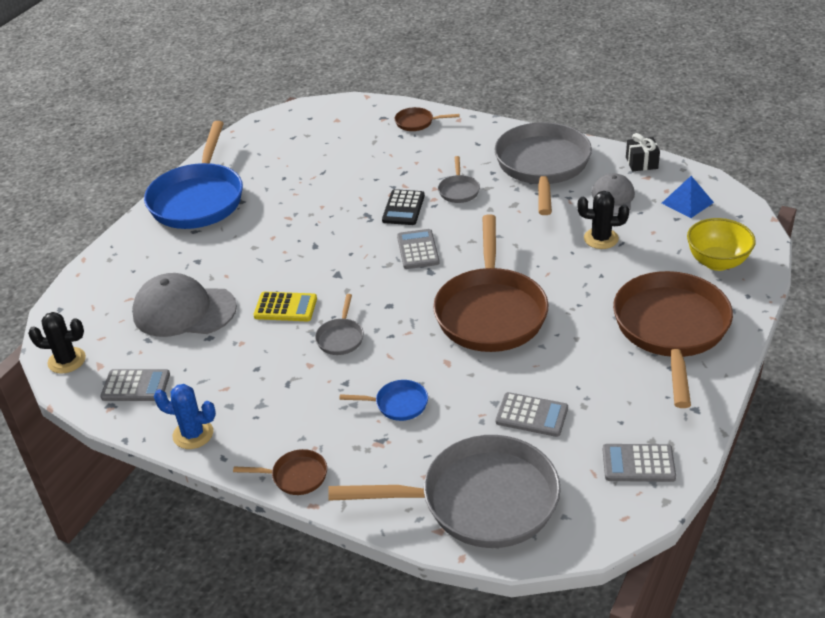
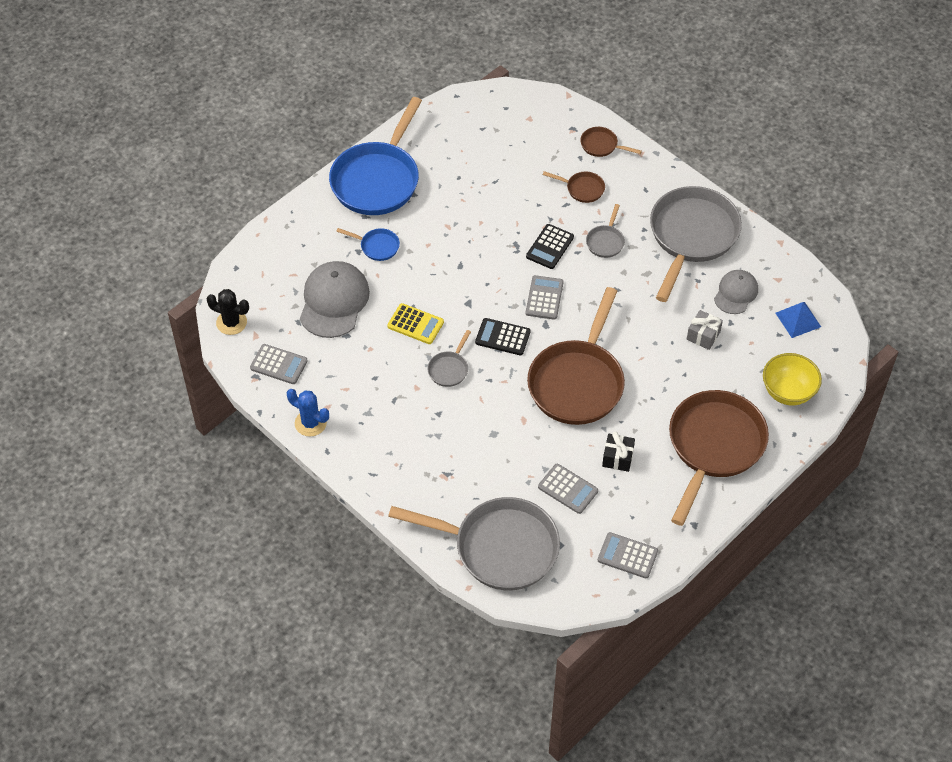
camera: 15 degrees right, 15 degrees up
grey cap [132,273,237,337] -> grey cap turned 75 degrees clockwise [300,261,370,338]
brown pan [233,449,327,495] -> brown pan moved to [543,171,605,203]
blue pan [339,380,428,421] -> blue pan moved to [336,228,400,261]
black cactus [578,191,629,249] -> grey gift [687,310,723,350]
black gift [626,133,660,171] -> black gift moved to [602,432,635,472]
none -> black calculator [475,318,530,355]

